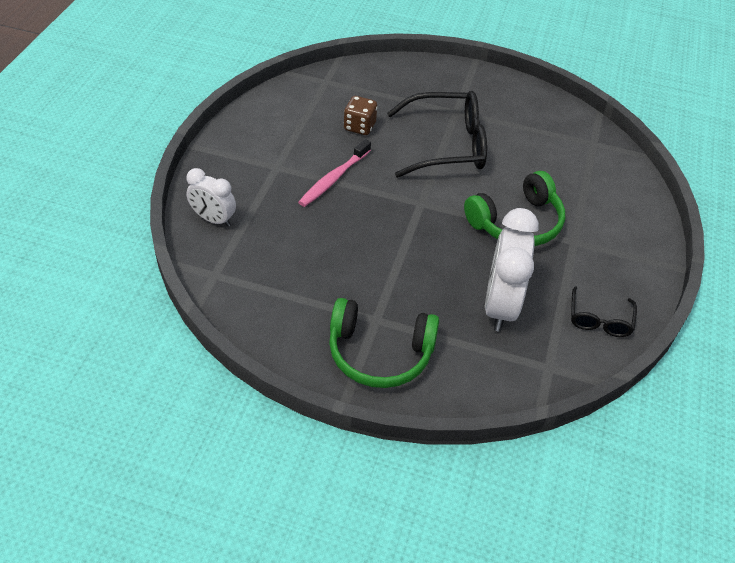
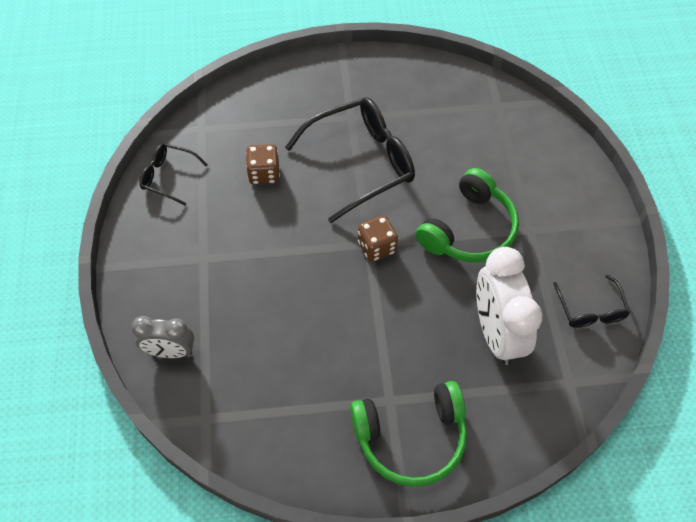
camera: 20 degrees left, 10 degrees up
white clock [186,168,236,227] -> grey clock [131,316,194,358]
pink toothbrush [298,139,371,207] -> none
none -> black glasses [139,143,208,205]
none -> brown dice [358,215,398,262]

